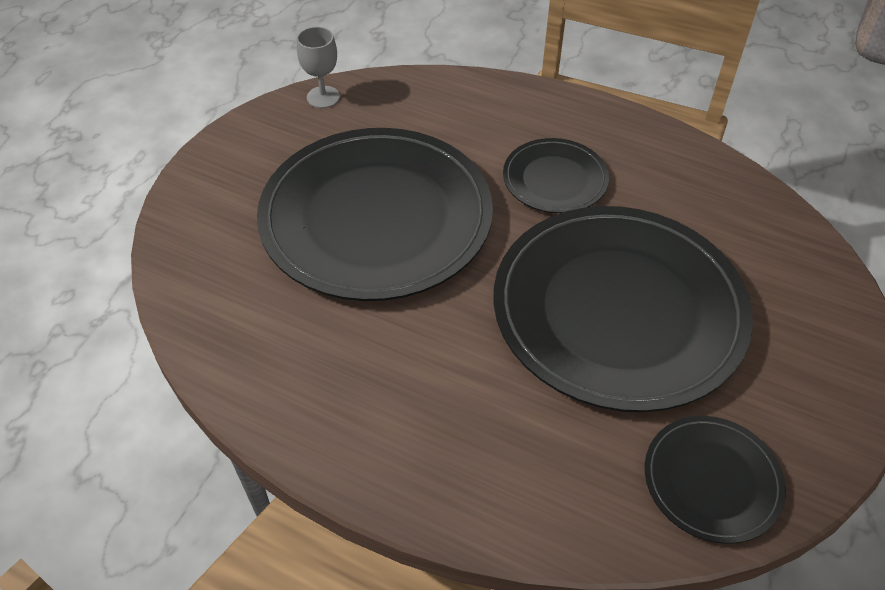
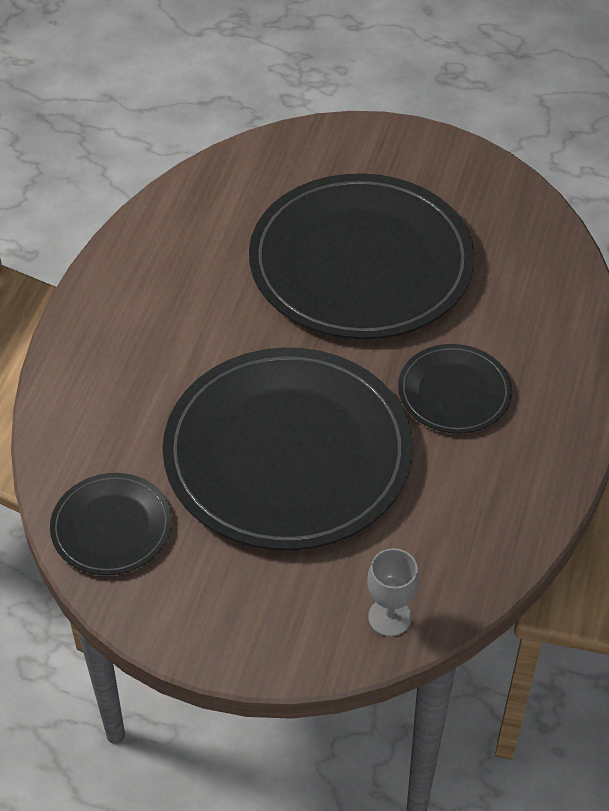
camera: 80 degrees right, 0 degrees up
grey goblet [297,27,340,108] -> grey goblet moved to [367,548,419,636]

